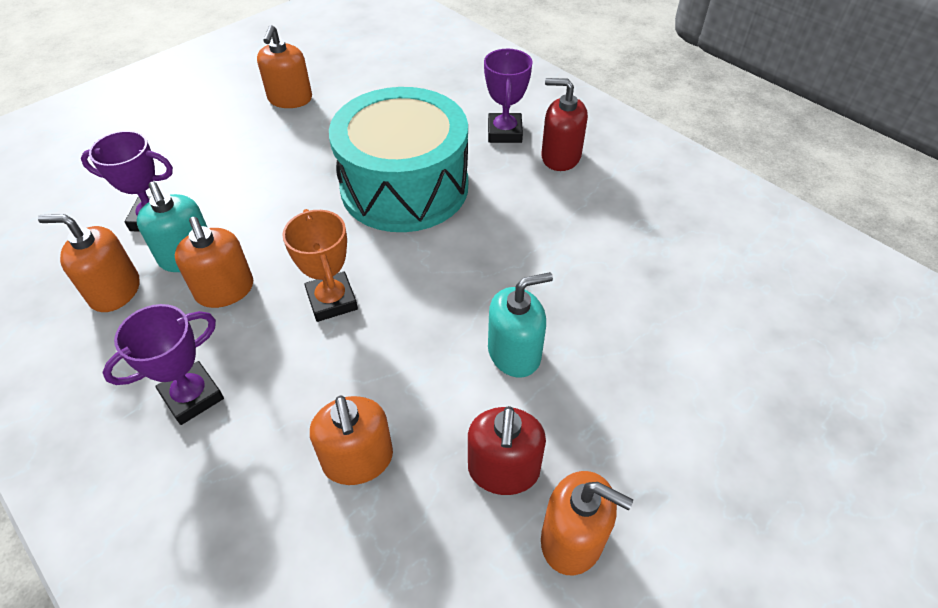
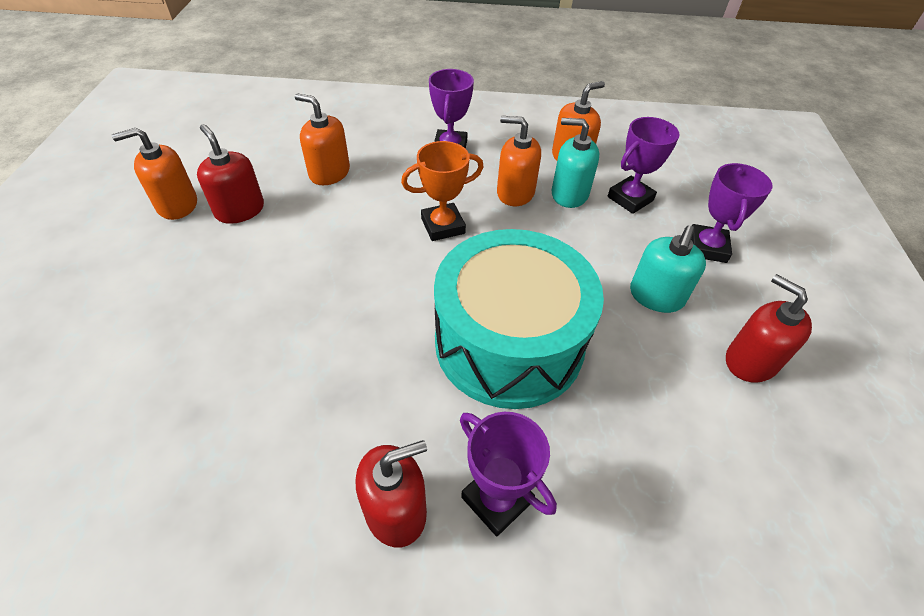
camera: 135 degrees right, 0 degrees up
orange soap dispenser [257,25,312,108] -> red soap dispenser [726,274,812,383]
orange trophy [282,209,358,322] -> orange trophy turned 45 degrees counterclockwise [401,141,484,241]
turquoise soap dispenser [488,272,553,377] -> turquoise soap dispenser moved to [630,225,706,313]
none -> purple trophy [691,163,772,263]

